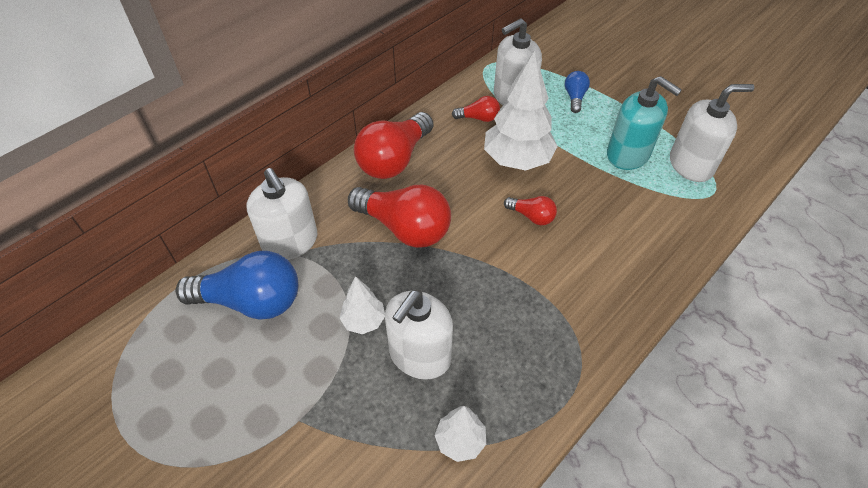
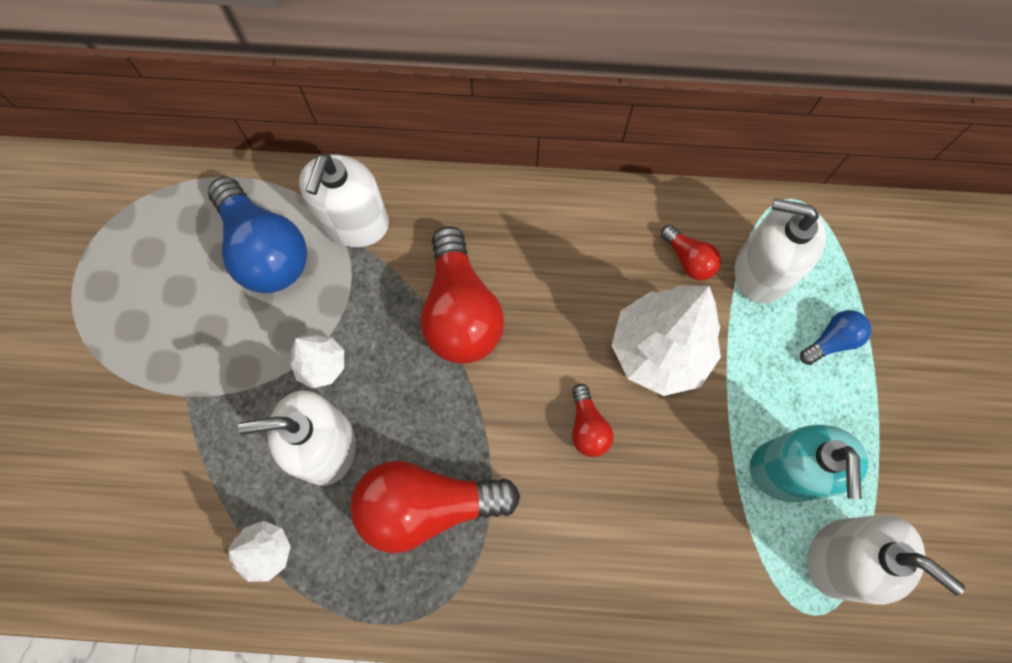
camera: 50 degrees right, 20 degrees up
red light bulb [354,112,433,179] -> red light bulb moved to [350,461,520,553]

